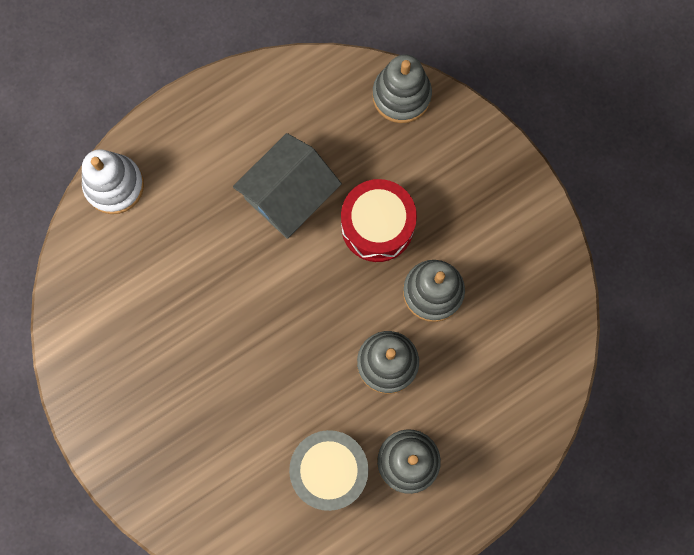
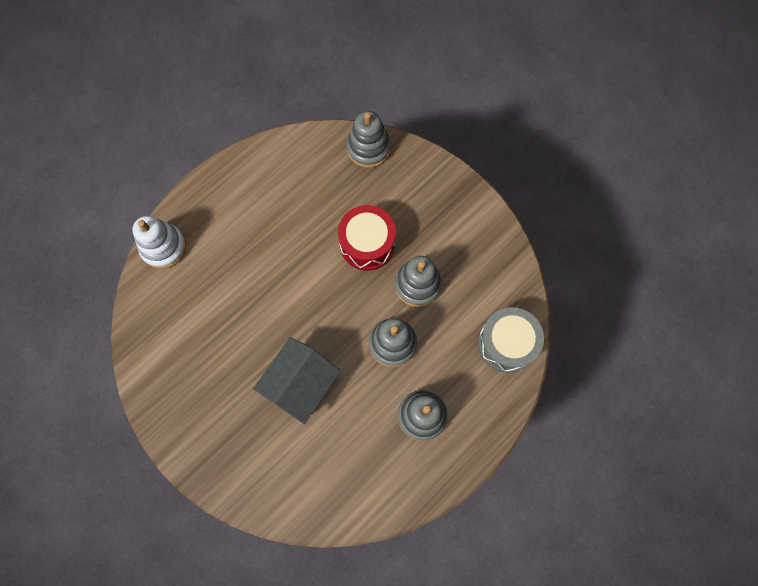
camera: 10 degrees left, 5 degrees down
grey house [233,133,342,239] -> grey house moved to [253,337,341,424]
grey drum [289,430,368,511] -> grey drum moved to [478,307,544,373]

